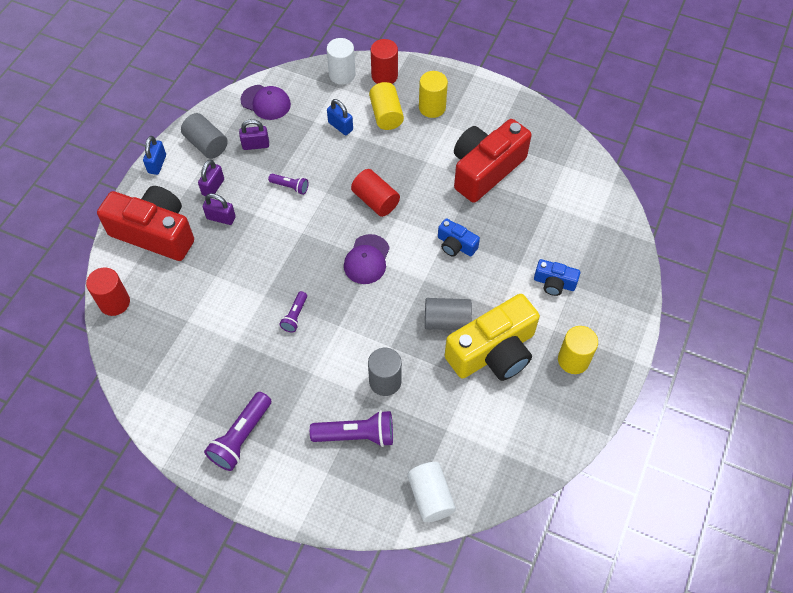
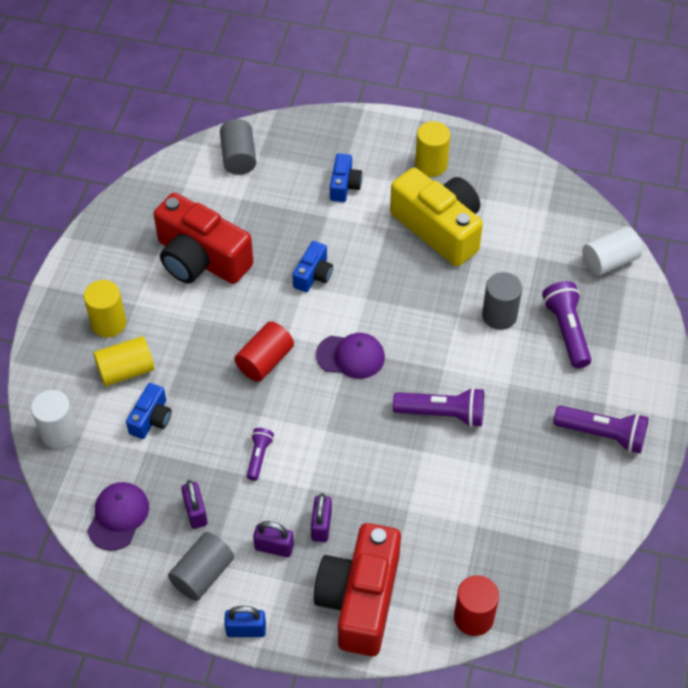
camera: 100 degrees left, 5 degrees down
purple flashlight [279,291,307,332] -> purple flashlight [393,387,484,427], size x1.77
blue padlock [327,99,353,135] -> blue camera [126,383,171,439]
red cylinder [371,39,398,84] -> none
grey cylinder [425,298,472,330] -> grey cylinder moved to [220,119,256,175]

